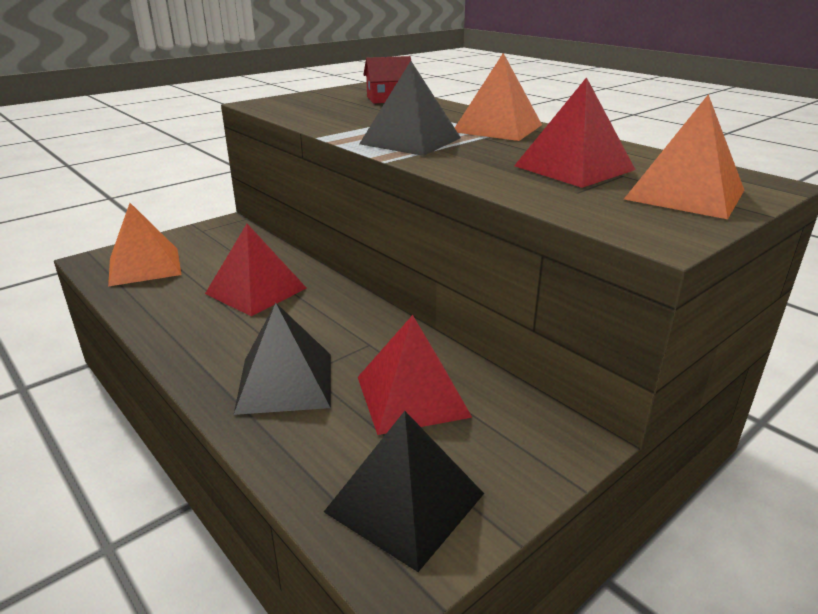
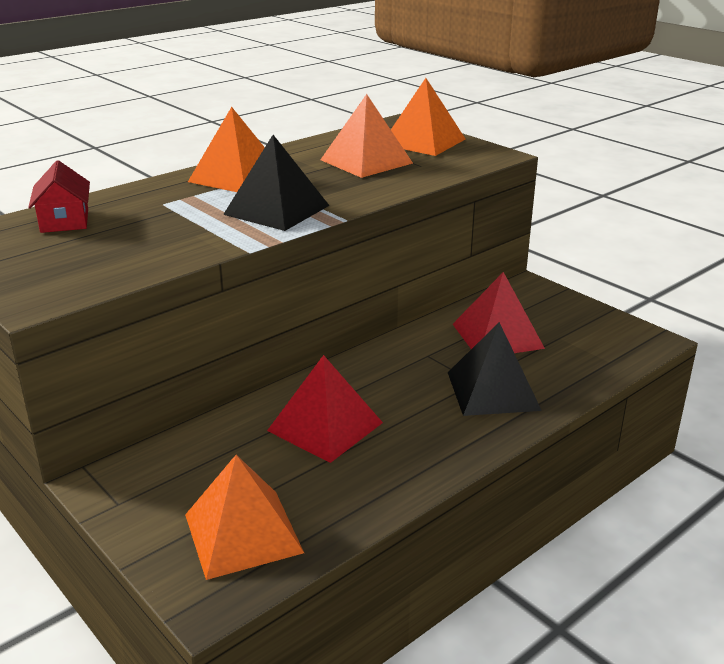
camera: 90 degrees left, 0 degrees up
black pyramid [324,411,484,572] -> none
red pyramid [514,77,635,188] -> orange pyramid [320,94,413,178]

